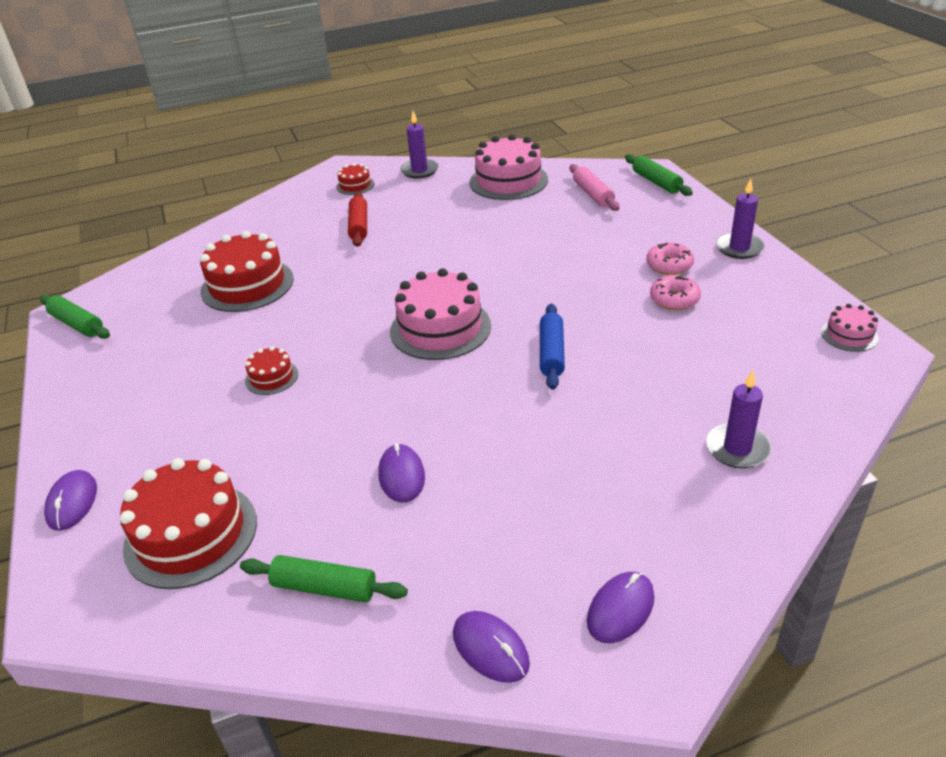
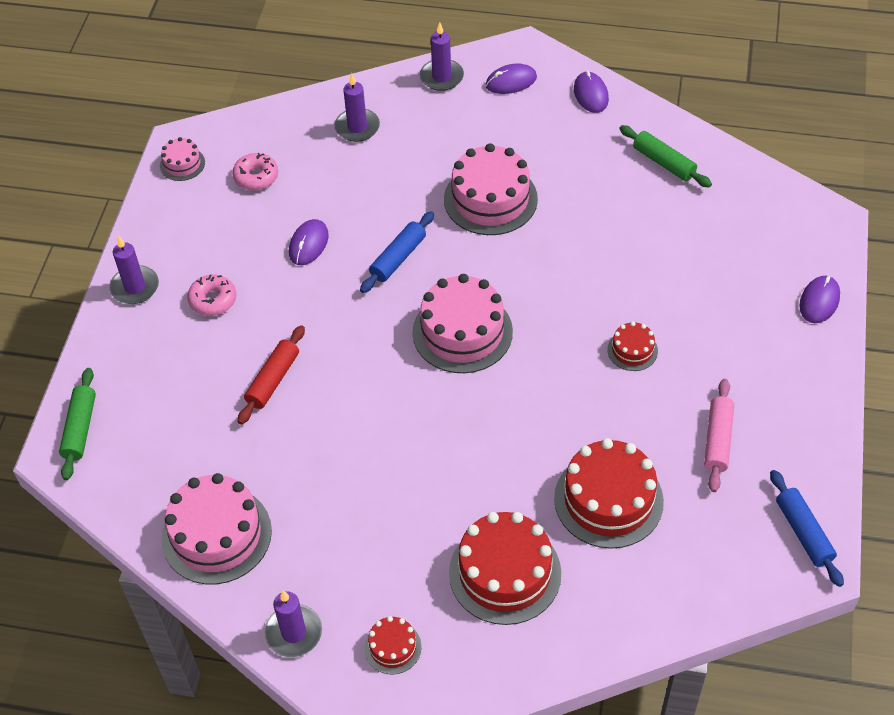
camera: 150 degrees left, 15 degrees up
green rolling pin [40,295,110,339] -> blue rolling pin [770,470,844,587]
red cake [120,458,257,589] -> red cake moved to [449,512,561,625]
red rolling pin [348,192,367,247] -> red rolling pin moved to [237,325,305,425]
purple mouse [378,443,425,503] -> purple mouse moved to [289,219,329,265]
pink rolling pin [570,164,619,211] -> pink rolling pin moved to [704,379,734,492]
pink donut [650,275,701,310] -> pink donut moved to [232,153,278,190]
none -> purple candle [420,22,464,91]
none -> pink cake [444,143,538,235]

